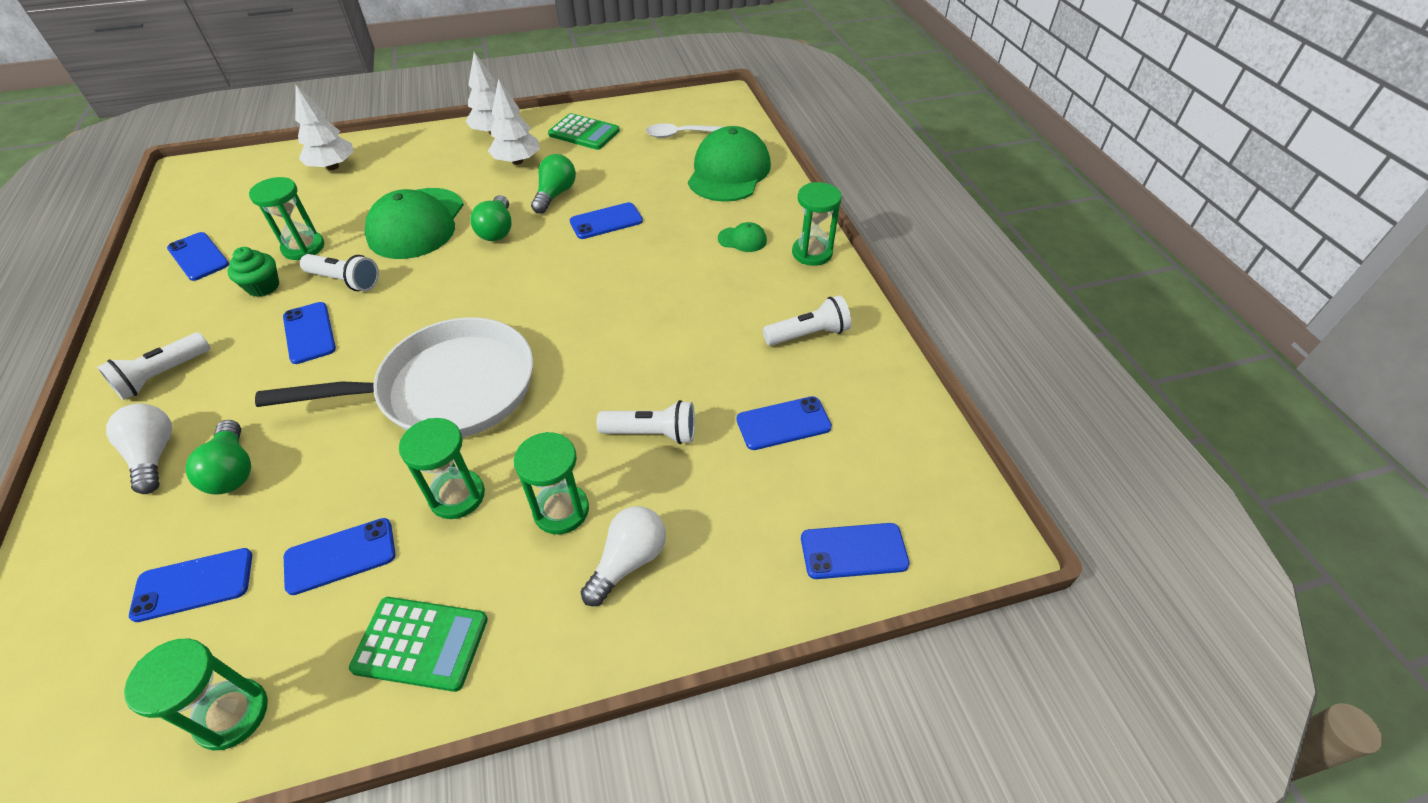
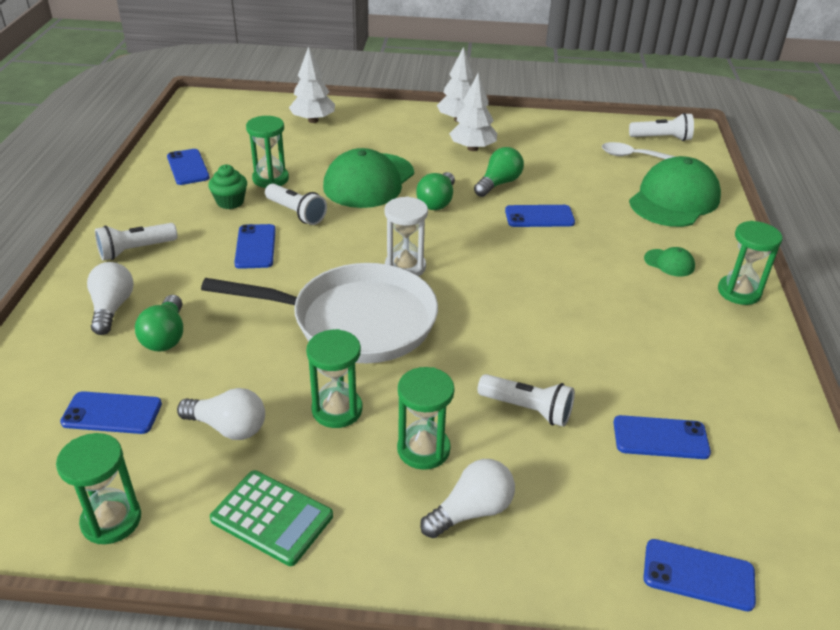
camera: 20 degrees right, 10 degrees down
blue phone [284,518,396,595] -> white light bulb [177,388,265,440]
green calculator [548,113,620,150] -> none
white flashlight [763,295,851,346] -> white flashlight moved to [629,113,694,141]
none -> white hourglass [384,196,428,276]

